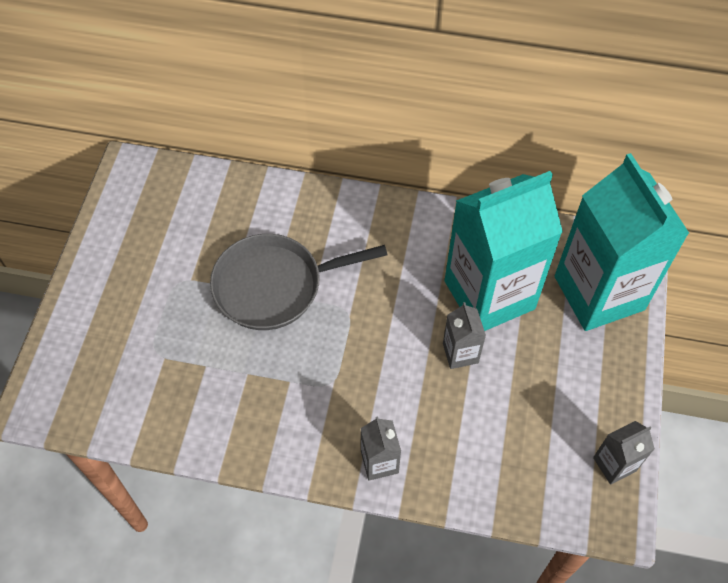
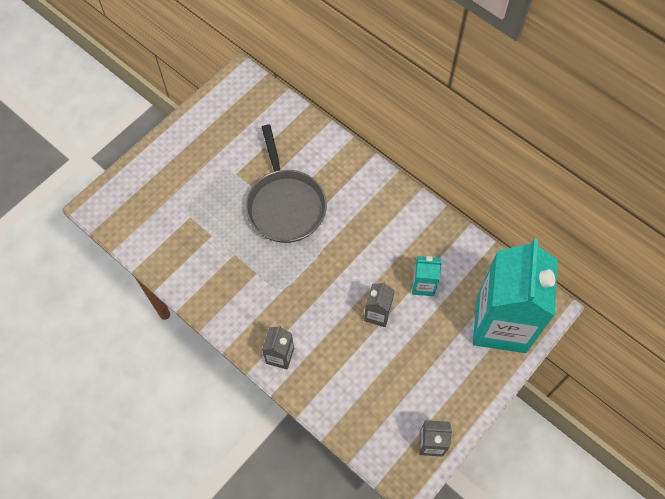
camera: 30 degrees right, 5 degrees up
grey pan [210,234,388,330] -> grey pan turned 120 degrees counterclockwise [246,125,327,243]
turquoise carton [444,171,563,331] -> turquoise carton [412,256,442,296], size x0.42

